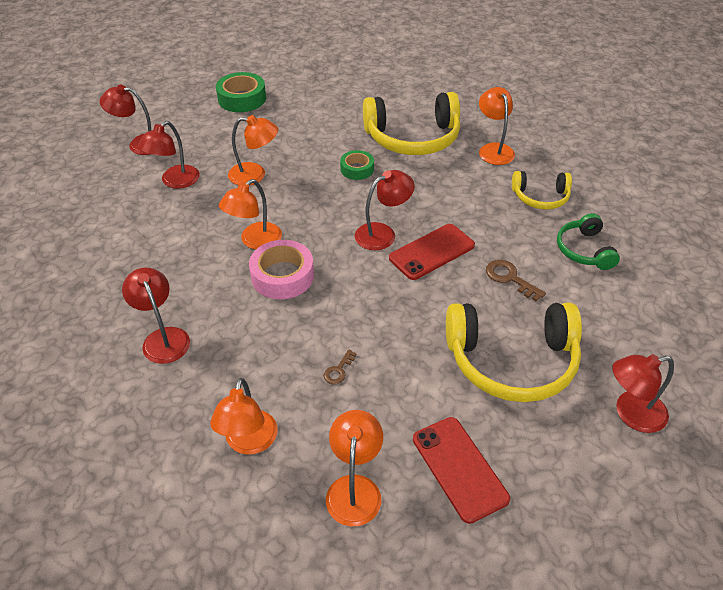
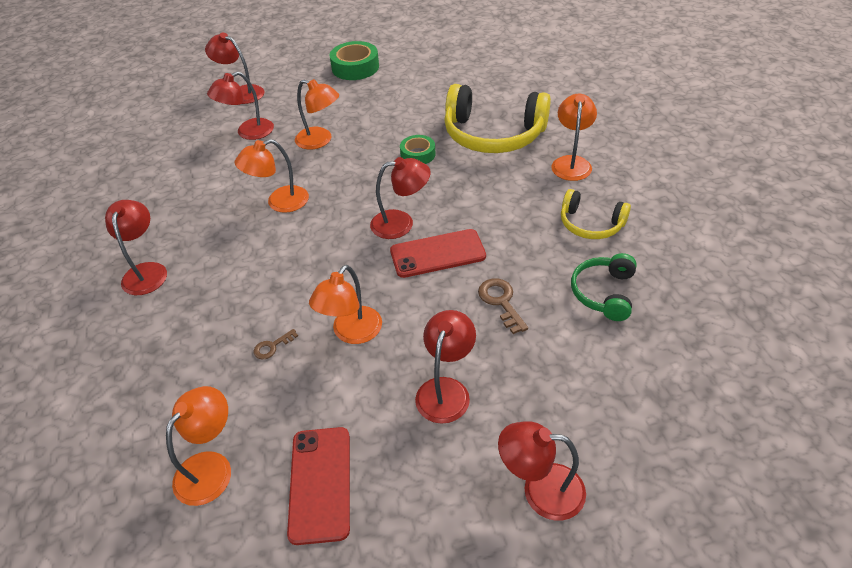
camera: 25 degrees right, 0 degrees up
orange lamp [210,378,278,455] -> orange lamp moved to [309,265,382,344]
pink tape [249,240,314,299] -> none
yellow headphones [446,303,582,402] -> red lamp [415,310,476,424]

